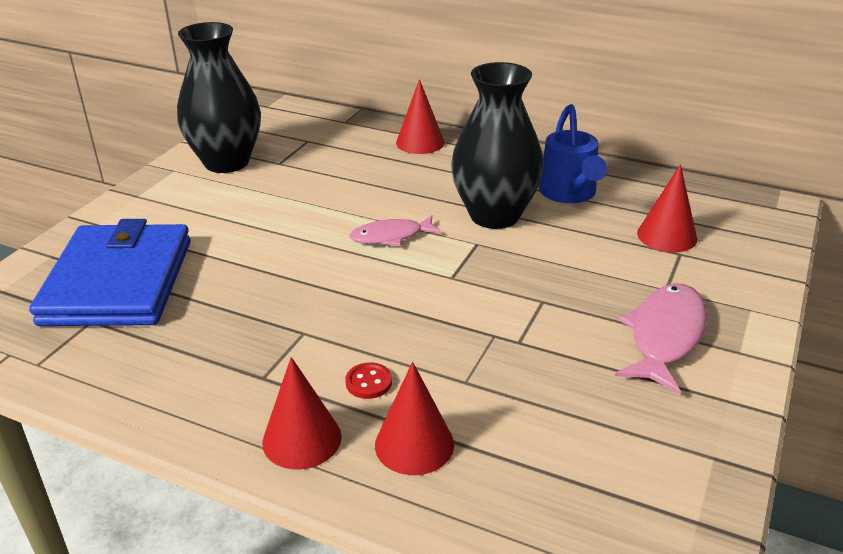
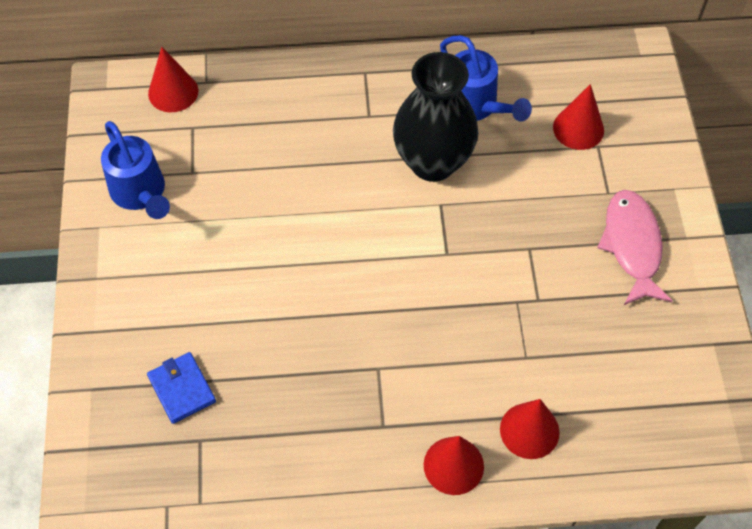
camera: 30 degrees left, 25 degrees up
blue wallet [29,219,191,326] -> blue wallet [147,352,216,424], size x0.44
black vase [177,22,261,173] -> blue watering can [101,121,170,219]
red button [345,362,392,399] -> none
pink fish [350,215,442,246] -> none
red cone [396,79,445,154] -> red cone moved to [148,47,199,112]

